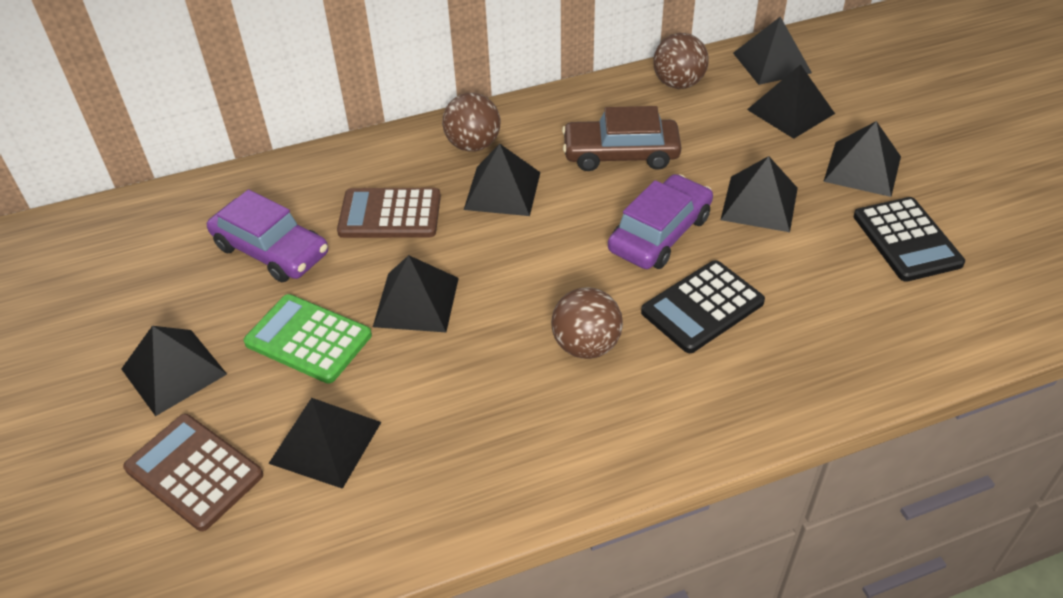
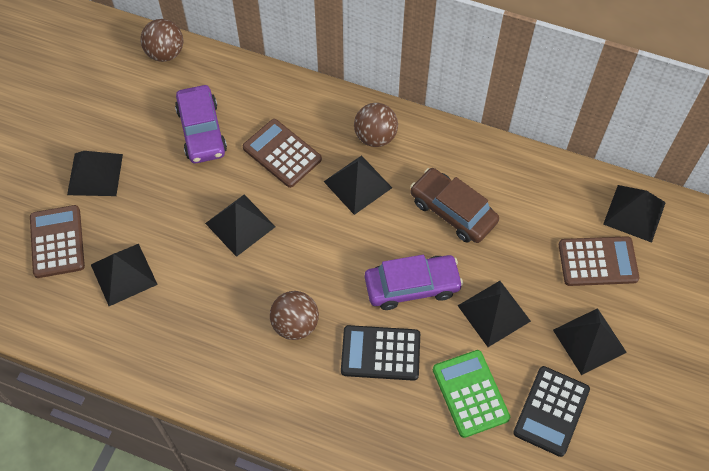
camera: 40 degrees right, 15 degrees up
green calculator [244,294,372,384] -> green calculator moved to [433,350,510,438]
brown ball [653,33,709,89] -> brown ball moved to [140,19,183,62]
black pyramid [747,64,835,139] -> brown calculator [559,236,639,286]

